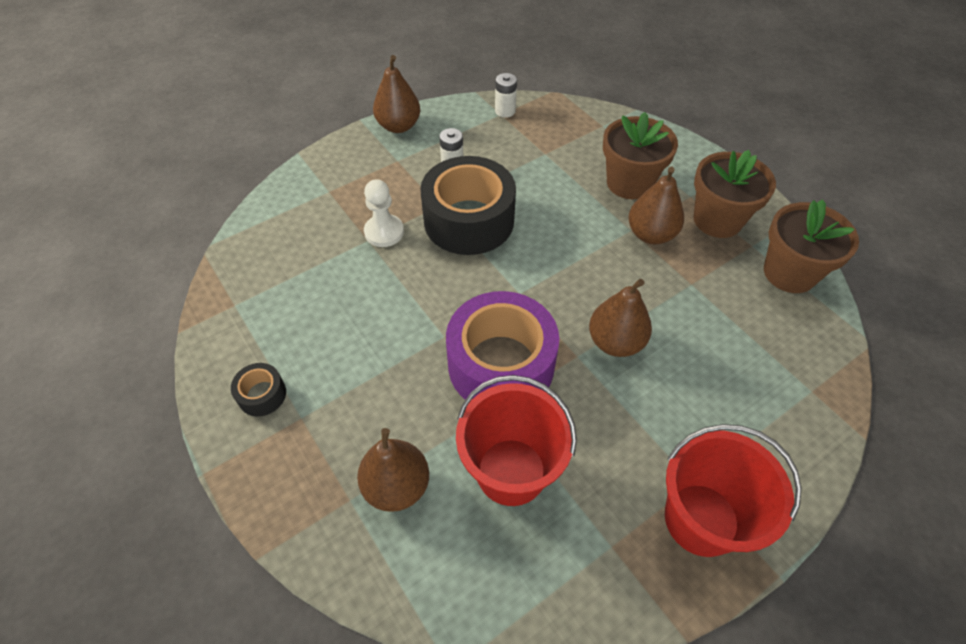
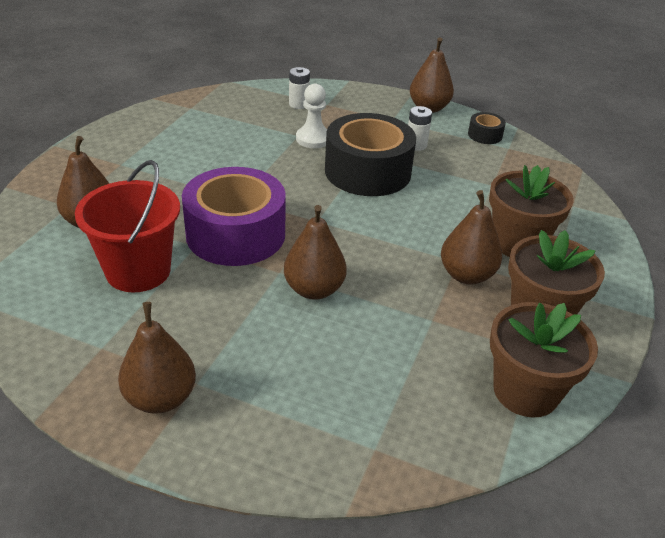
camera: 55 degrees right, 15 degrees down
black tape [231,363,286,416] -> black tape moved to [468,112,506,144]
white battery [495,73,517,118] -> white battery moved to [289,67,310,109]
red bucket [665,424,802,557] -> brown pear [118,302,196,414]

